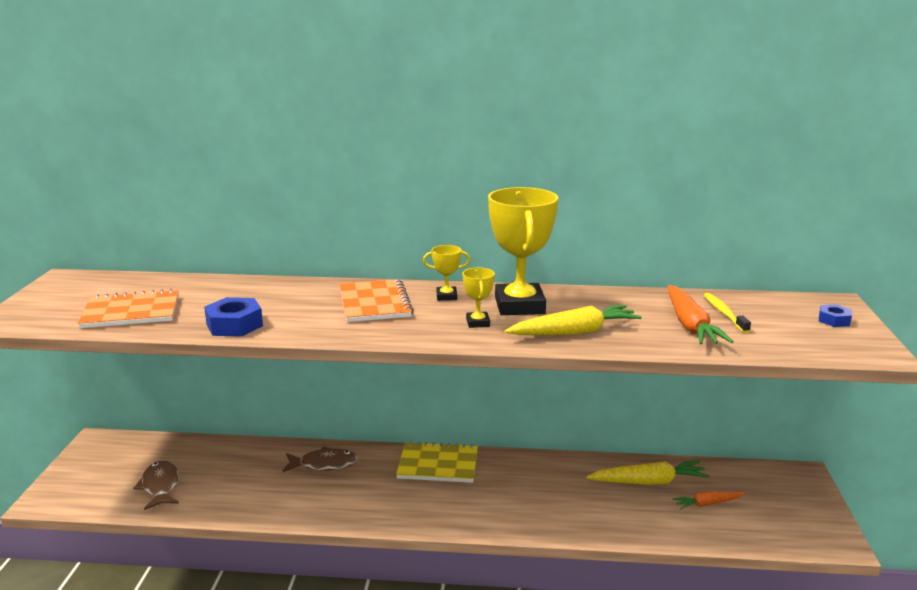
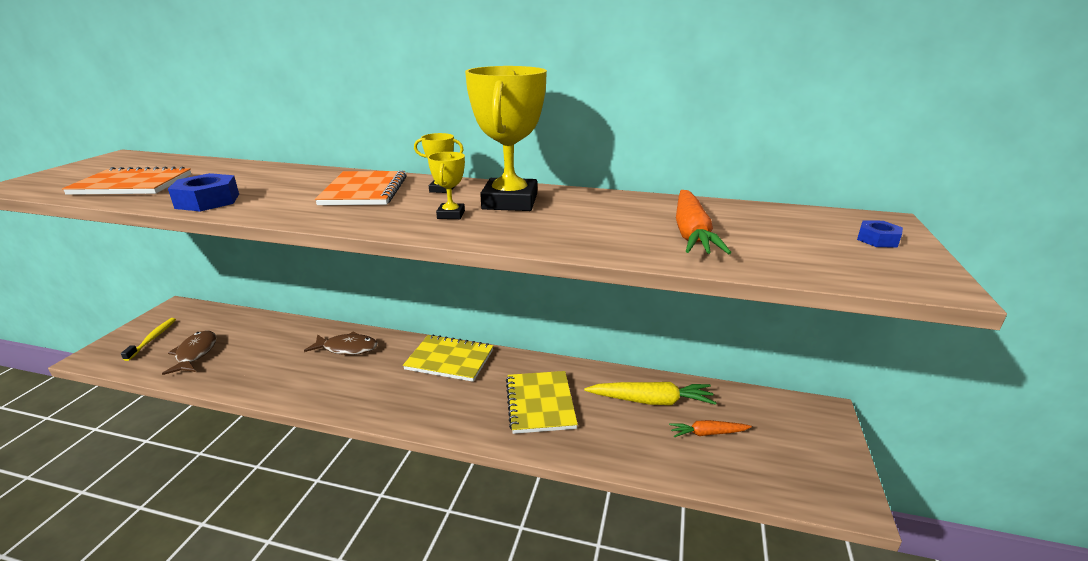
camera: 10 degrees right, 5 degrees up
yellow carrot [505,305,642,335] -> none
yellow toothbrush [704,293,751,333] -> yellow toothbrush moved to [121,318,176,361]
none -> yellow notebook [506,371,578,434]

